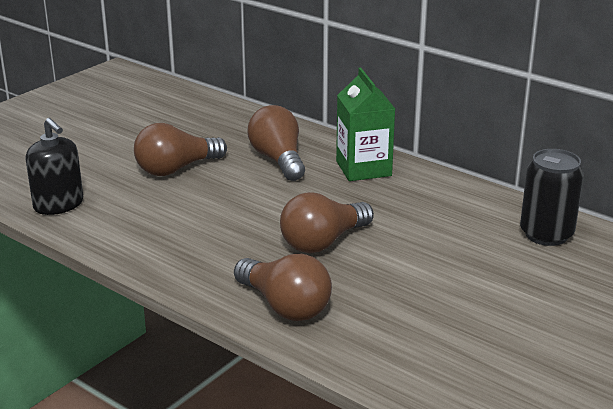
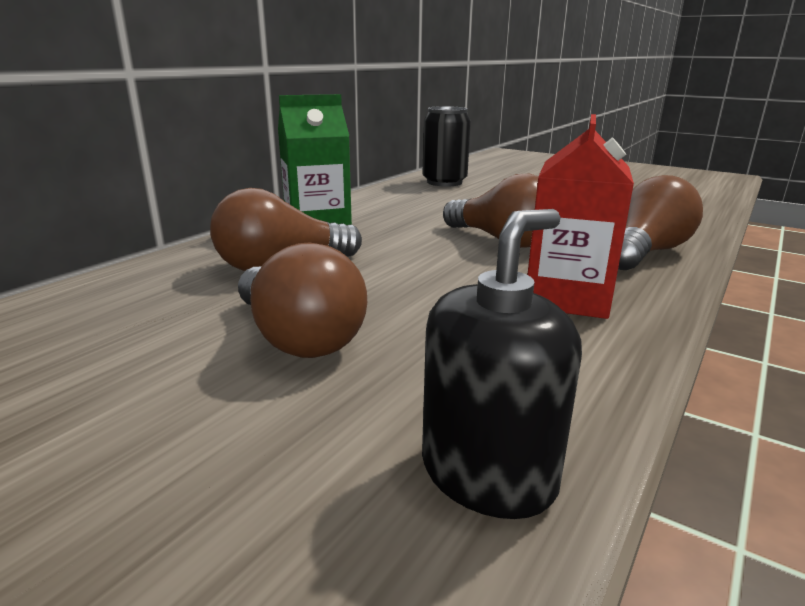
camera: 95 degrees left, 5 degrees down
none -> red carton [527,114,634,319]

